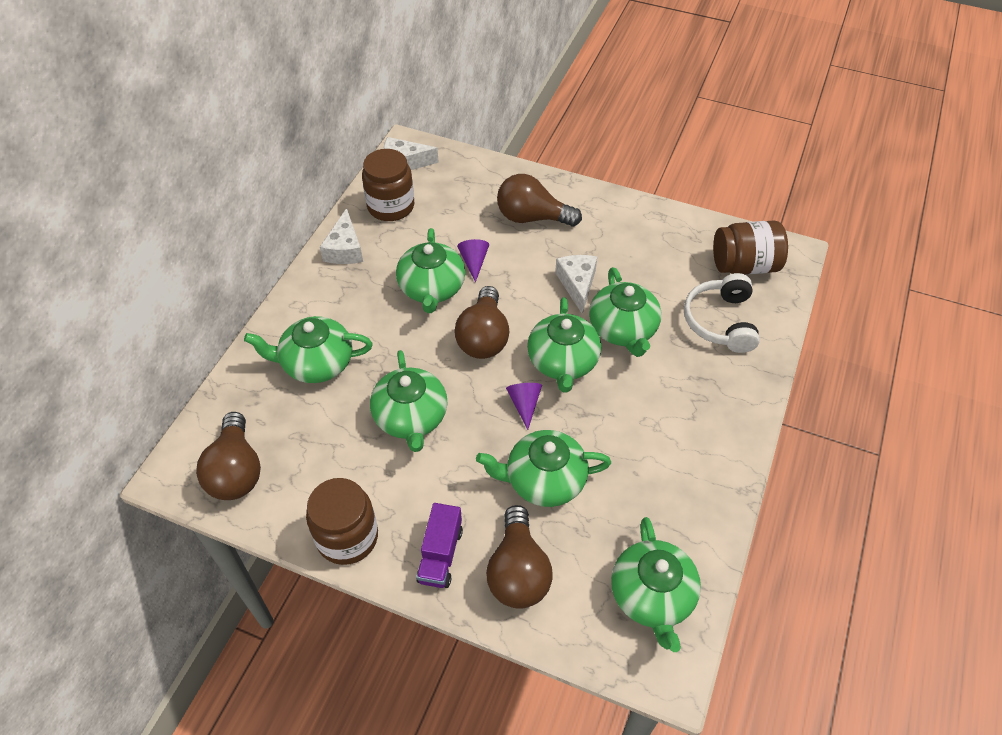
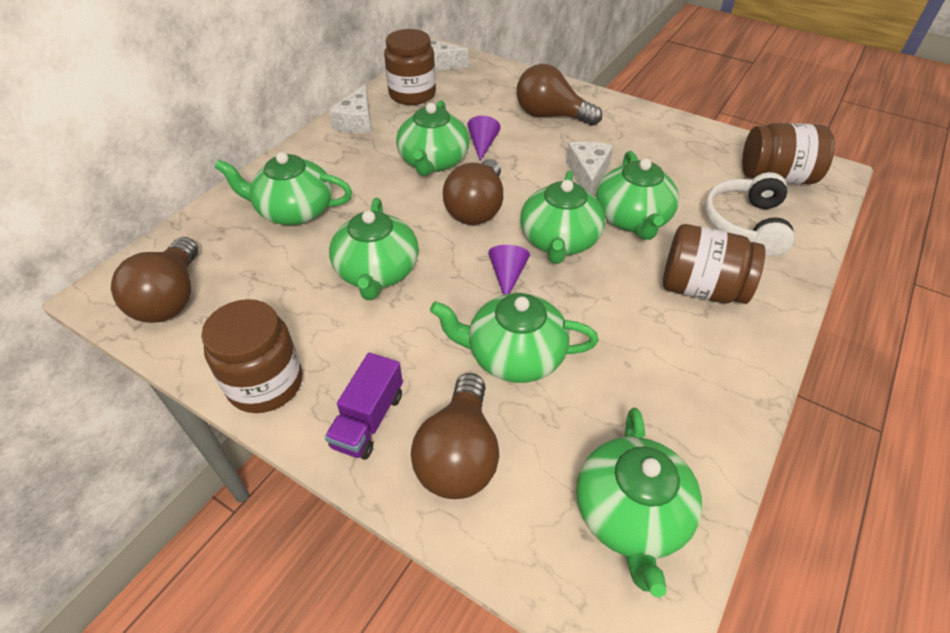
camera: 10 degrees right, 5 degrees down
none -> brown jar [663,224,766,304]

